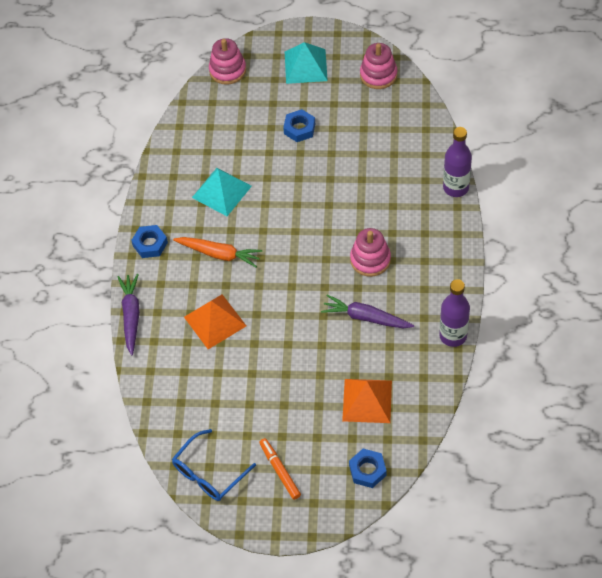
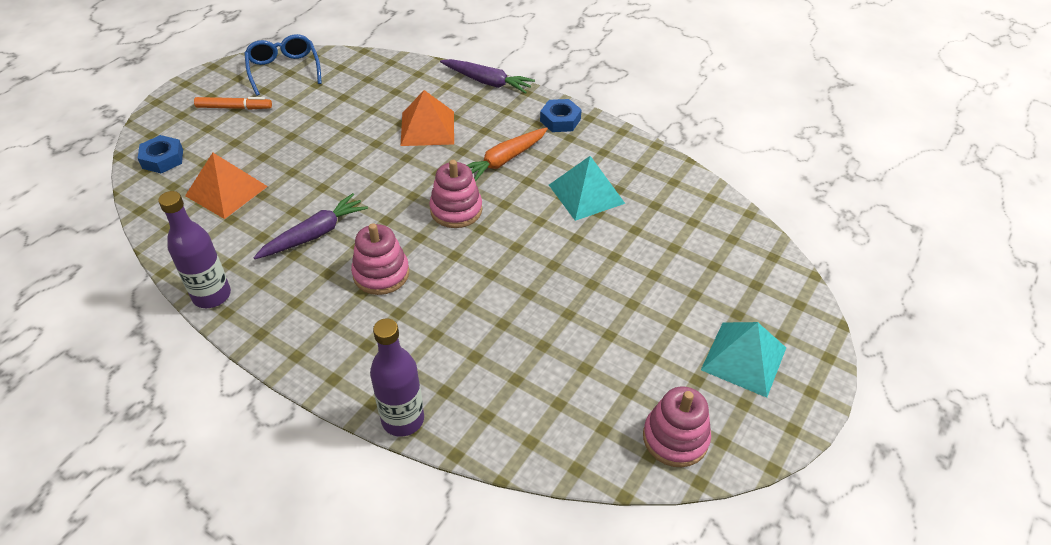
camera: 115 degrees right, 10 degrees down
pink stacking toy [209,38,246,85] -> pink stacking toy moved to [429,160,482,228]
blue nut [283,109,315,142] -> none

